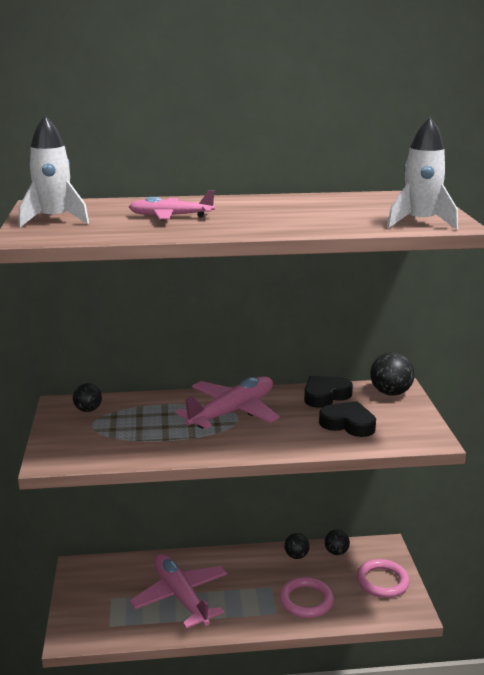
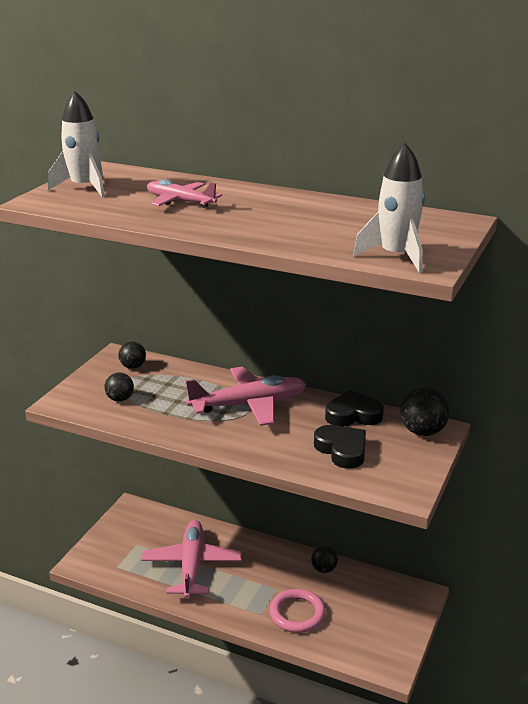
camera: 30 degrees right, 5 degrees up
black ball [325,529,350,555] -> black ball moved to [104,373,134,402]
pink ring [356,559,410,598] -> none

